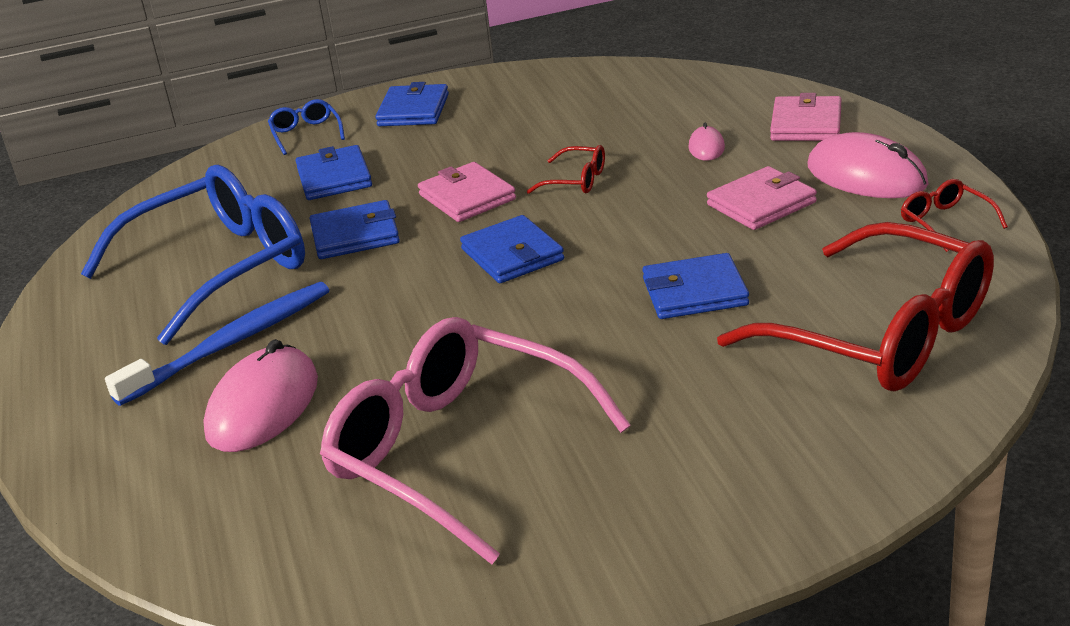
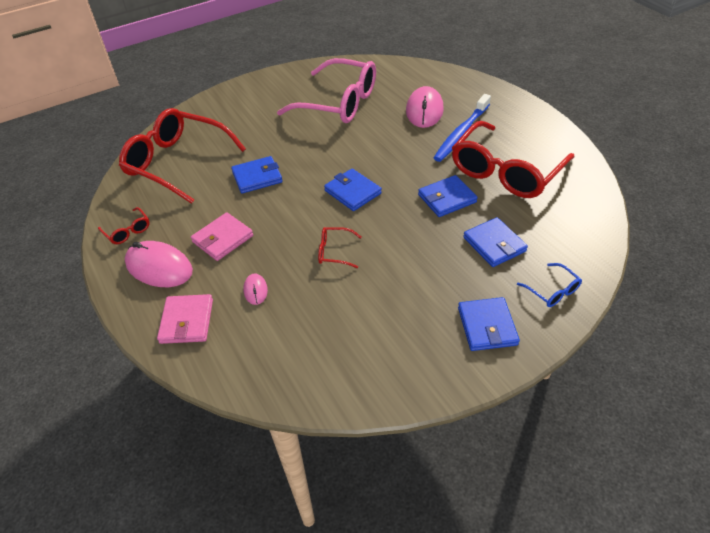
camera: 165 degrees right, 15 degrees up
blue glasses [81,165,305,345] -> red glasses [452,121,574,198]
pink wallet [418,162,516,222] -> none

